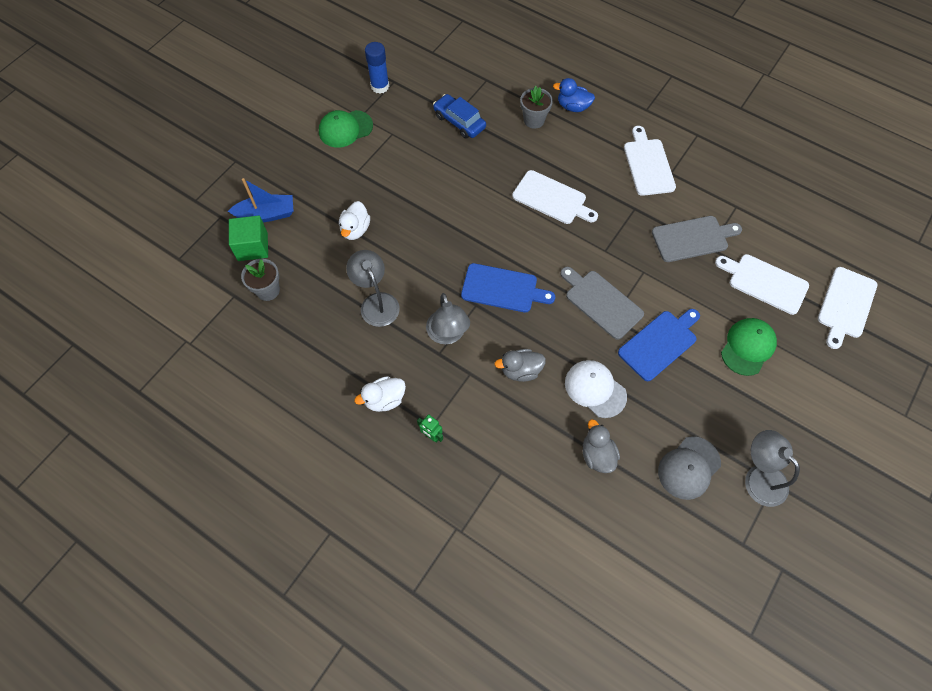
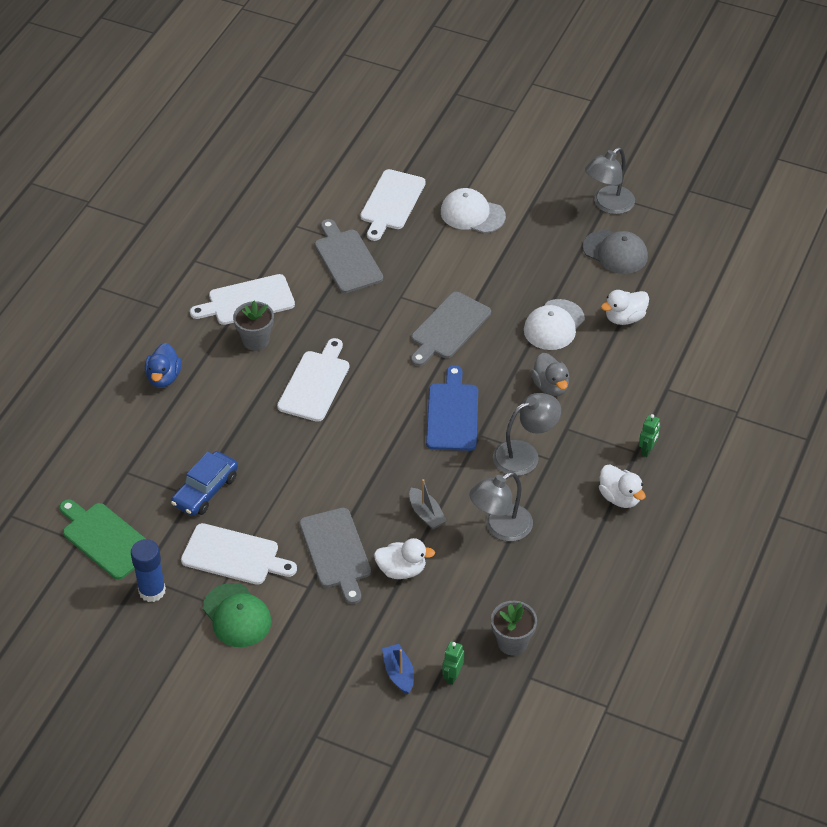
camera: 100 degrees left, 15 degrees down
blue boat [228,178,293,222] -> blue boat [382,644,414,695], size x0.66
green cube [229,216,268,261] -> green robot [442,641,464,685]
grey flower pot [520,86,553,129] -> grey flower pot moved to [233,300,274,351]
grey duck [583,419,620,473] -> white duck [601,290,649,325]
blue cutting board [618,309,700,381] -> none
green cap [721,318,777,376] -> white cap [441,188,506,233]
white cutting board [818,267,877,349] -> white cutting board moved to [181,523,297,585]
none -> green cutting board [59,499,146,580]
none -> grey cutting board [299,508,371,604]
none -> grey boat [409,479,447,530]

